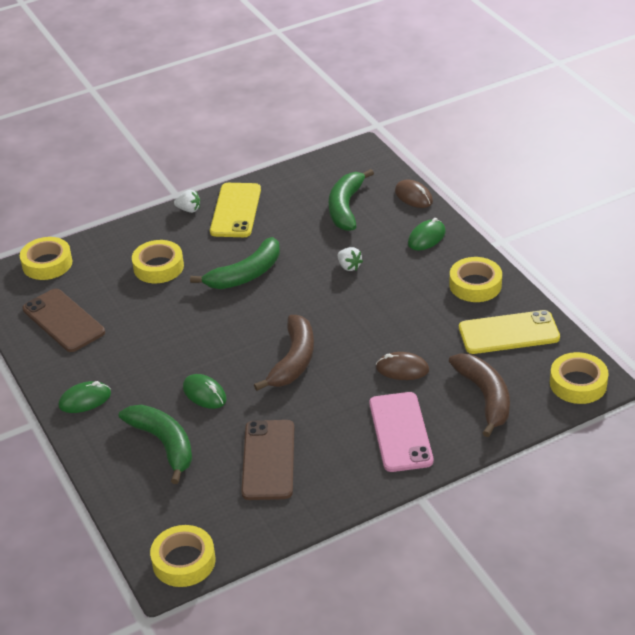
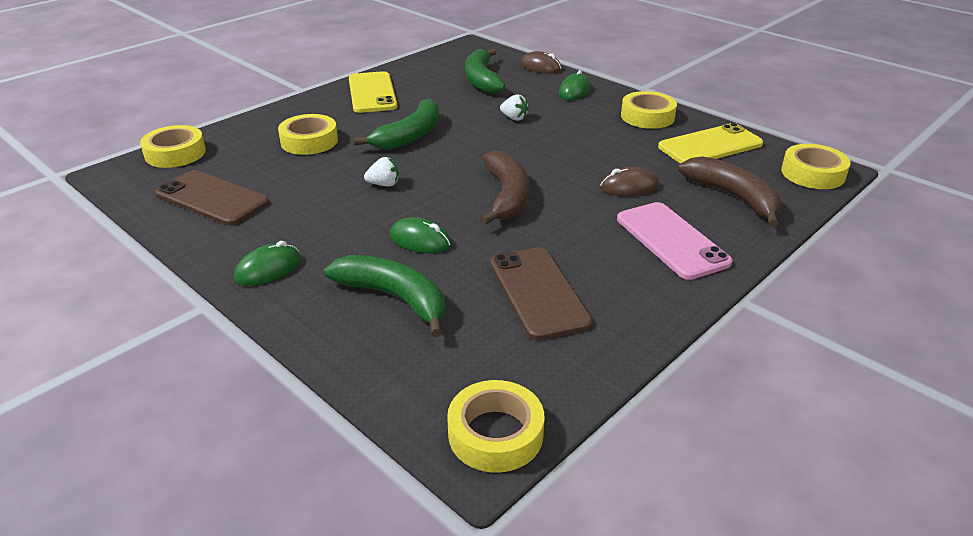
camera: 20 degrees left, 5 degrees down
white strawberry [174,190,200,213] -> white strawberry moved to [364,157,399,186]

